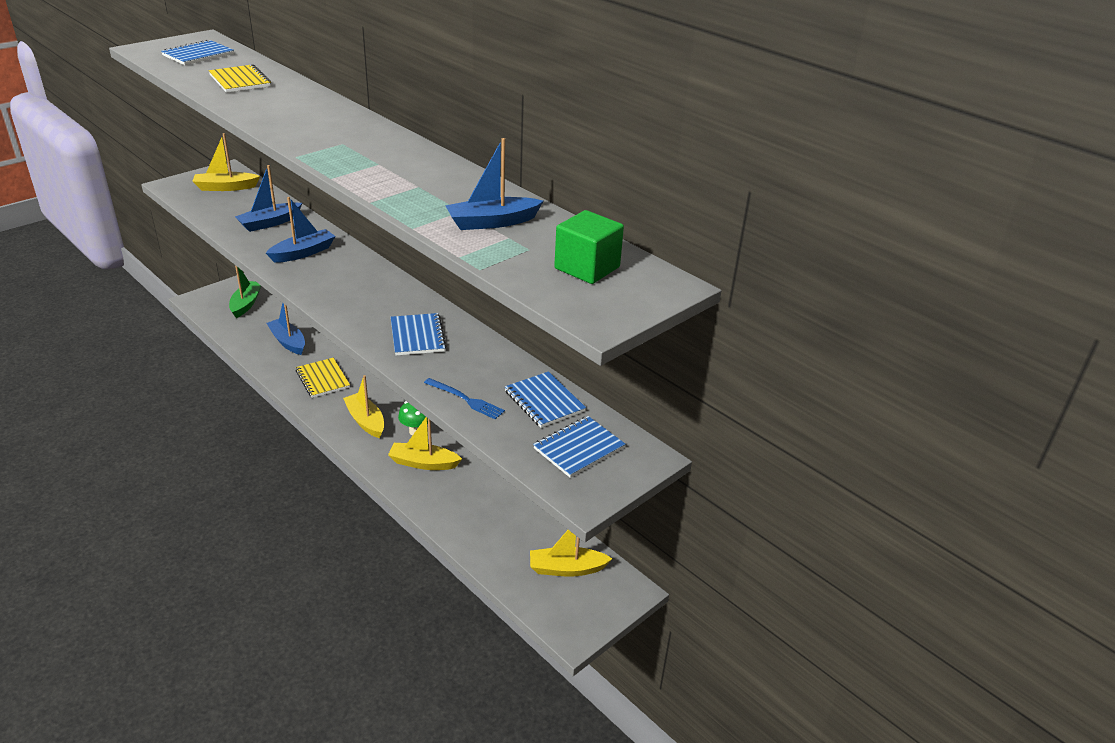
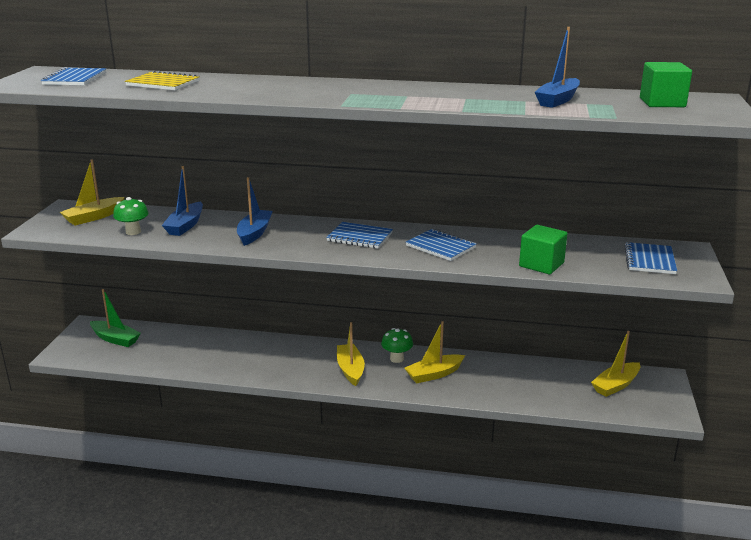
camera: 35 degrees left, 10 degrees down
green boat [229,265,261,318] -> green boat turned 150 degrees clockwise [90,289,141,347]
blue boat [267,303,305,355] -> none
yellow notebook [296,358,350,398] -> none
yellow boat [343,375,384,438] -> yellow boat turned 60 degrees clockwise [337,322,365,386]
blue fork [424,378,505,420] -> green cube [519,225,568,274]
blue notebook [505,371,586,428] -> blue notebook moved to [326,222,393,249]
none -> green mushroom [113,197,149,235]

